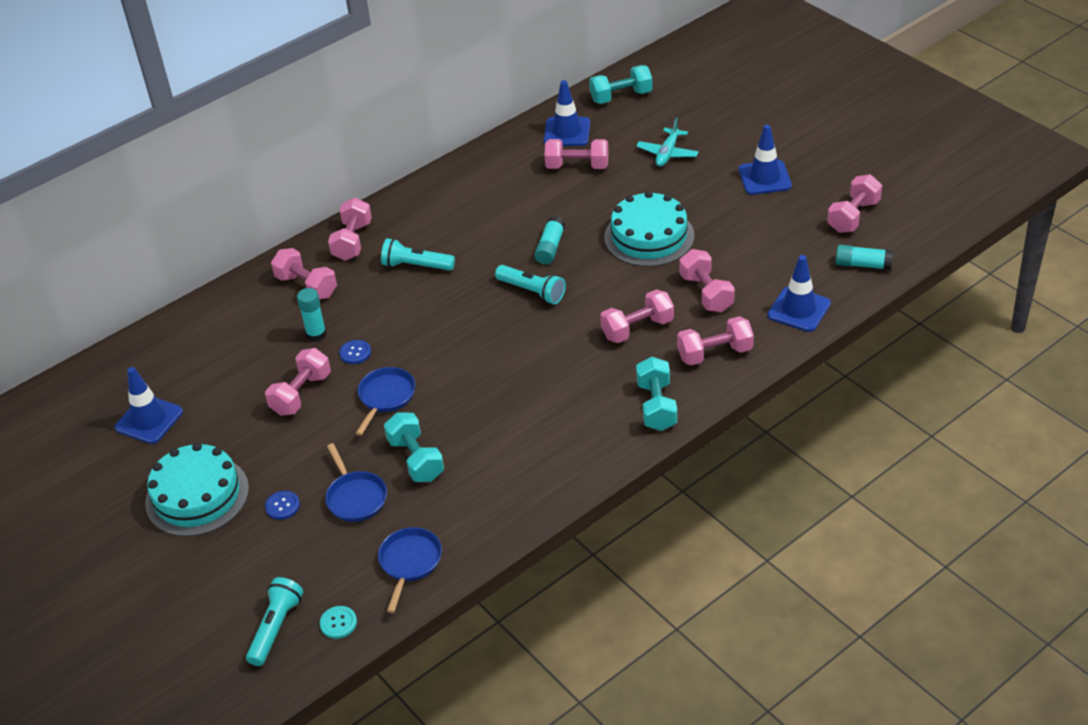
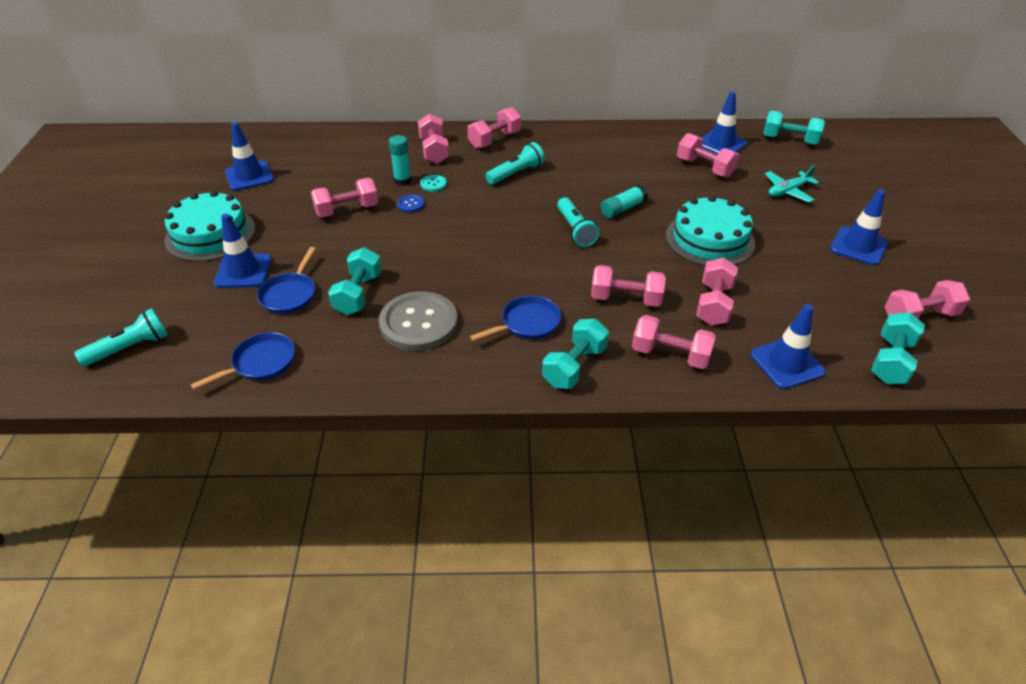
camera: 35 degrees right, 0 degrees up
blue button [265,491,300,520] -> blue traffic cone [214,214,272,288]
turquoise button [320,606,357,639] -> turquoise button moved to [420,175,447,192]
blue pan [356,367,416,436] -> blue pan moved to [470,296,561,341]
turquoise flashlight [381,238,455,271] -> turquoise flashlight turned 90 degrees clockwise [485,142,545,184]
turquoise glue stick [836,245,893,270] -> turquoise dumbbell [871,312,925,384]
none -> grey button [379,291,458,351]

